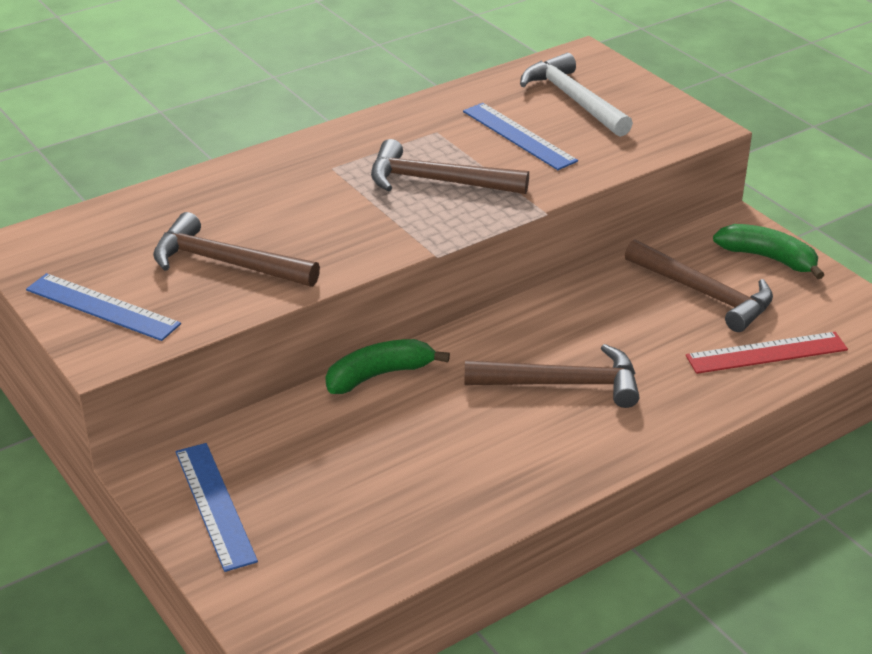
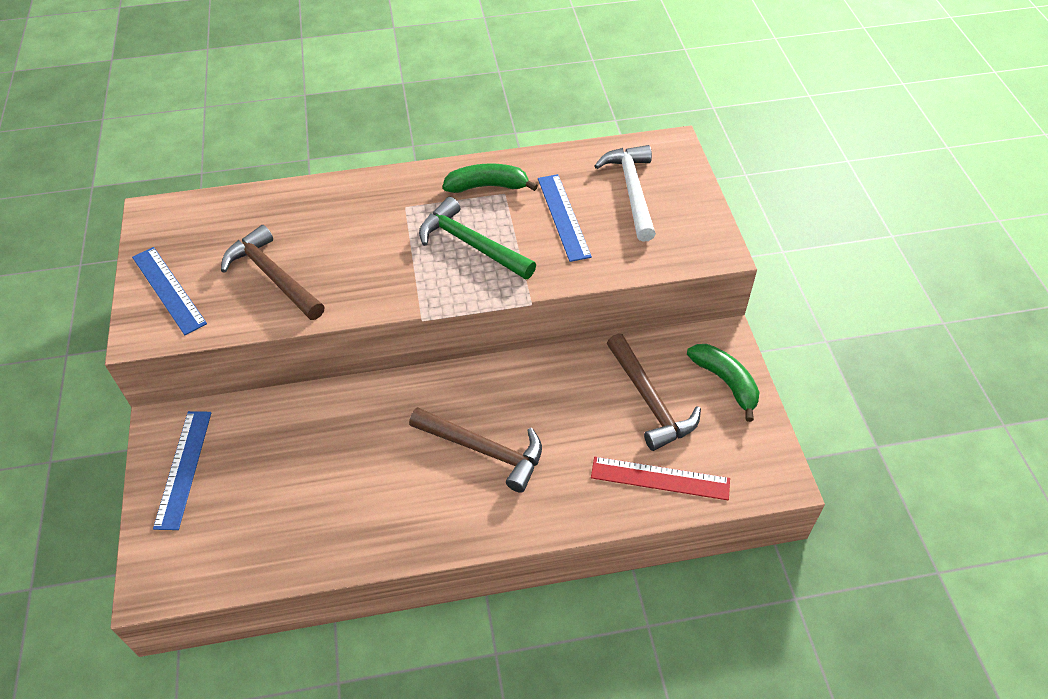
camera: 25 degrees right, 15 degrees up
green banana [325,339,450,394] -> green banana moved to [443,164,538,193]
brown hammer [371,139,529,194] -> green hammer [419,197,536,280]

